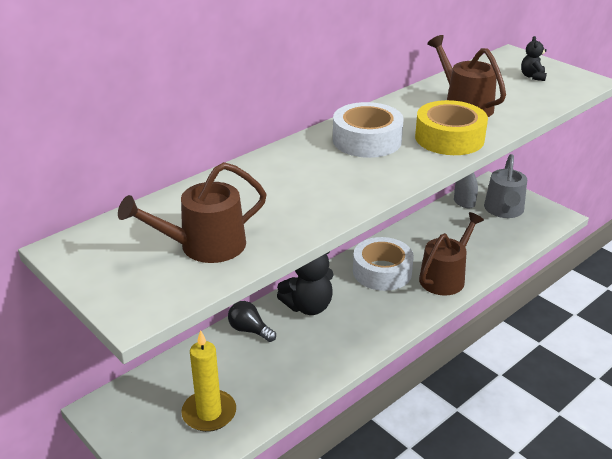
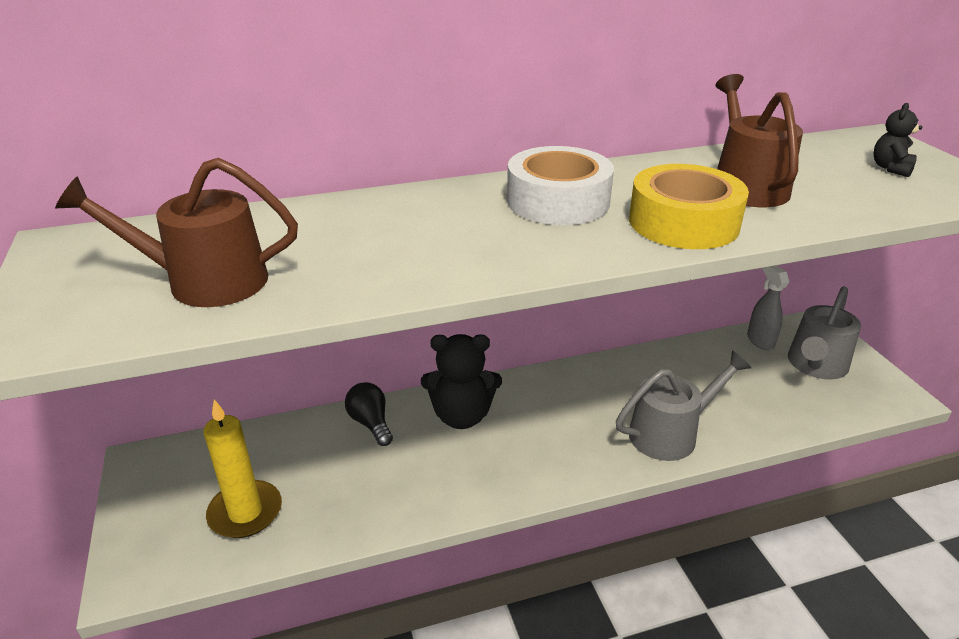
camera: 25 degrees right, 0 degrees up
white tape [353,237,414,291] -> none
brown watering can [419,212,484,296] -> grey watering can [616,350,751,461]

